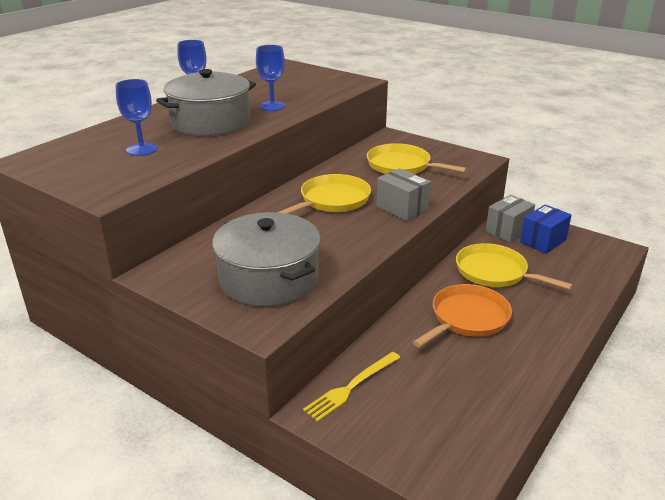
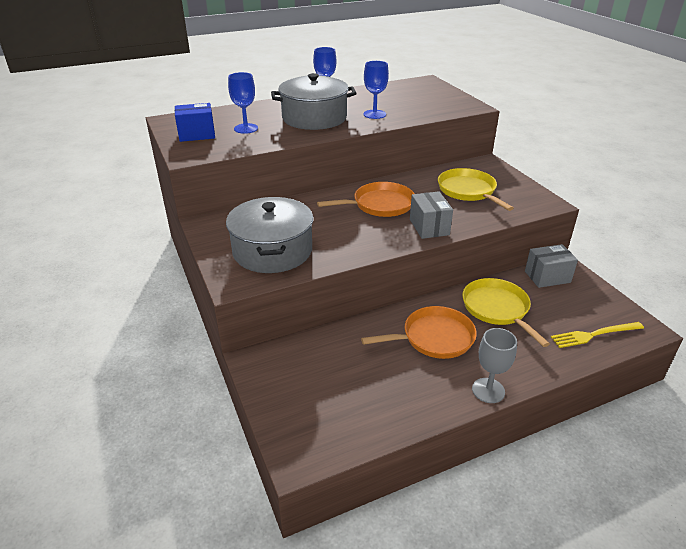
camera: 30 degrees right, 5 degrees up
yellow pan [278,174,371,214] -> orange pan [317,182,414,217]
yellow fork [303,352,401,422] -> yellow fork moved to [551,322,644,348]
blue box [520,205,572,254] -> blue box moved to [175,103,215,142]
none -> grey goblet [472,328,517,403]

